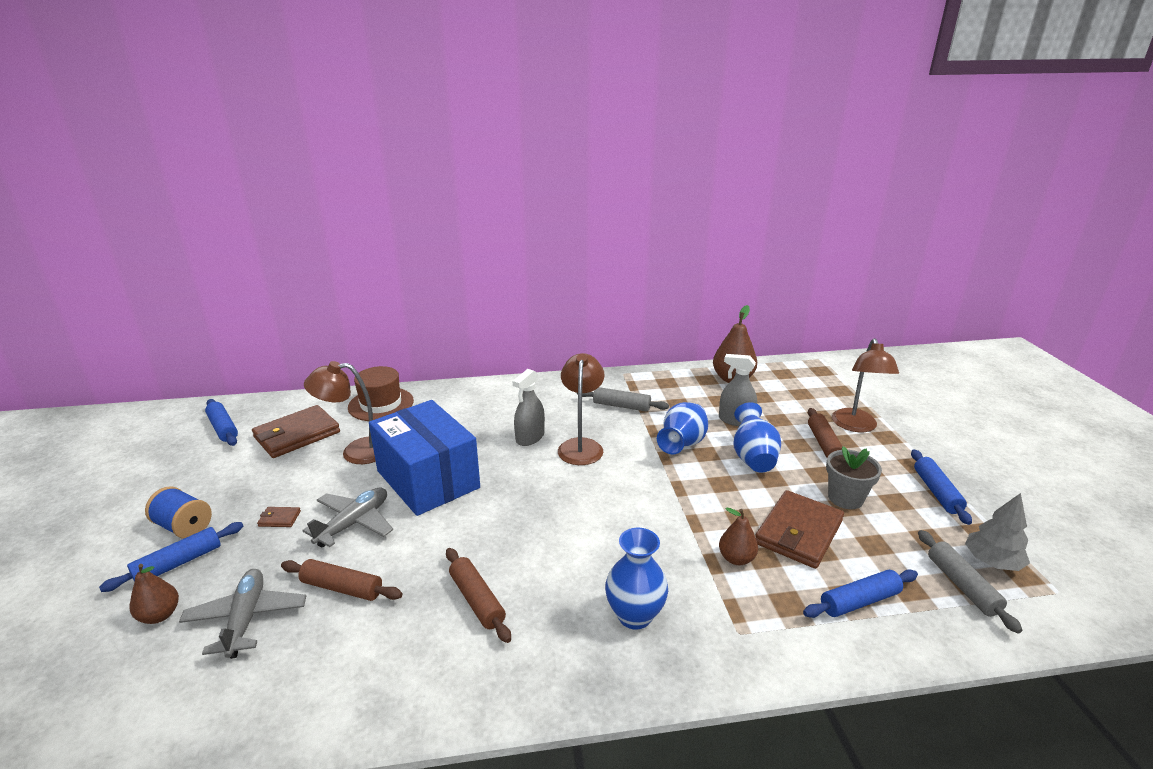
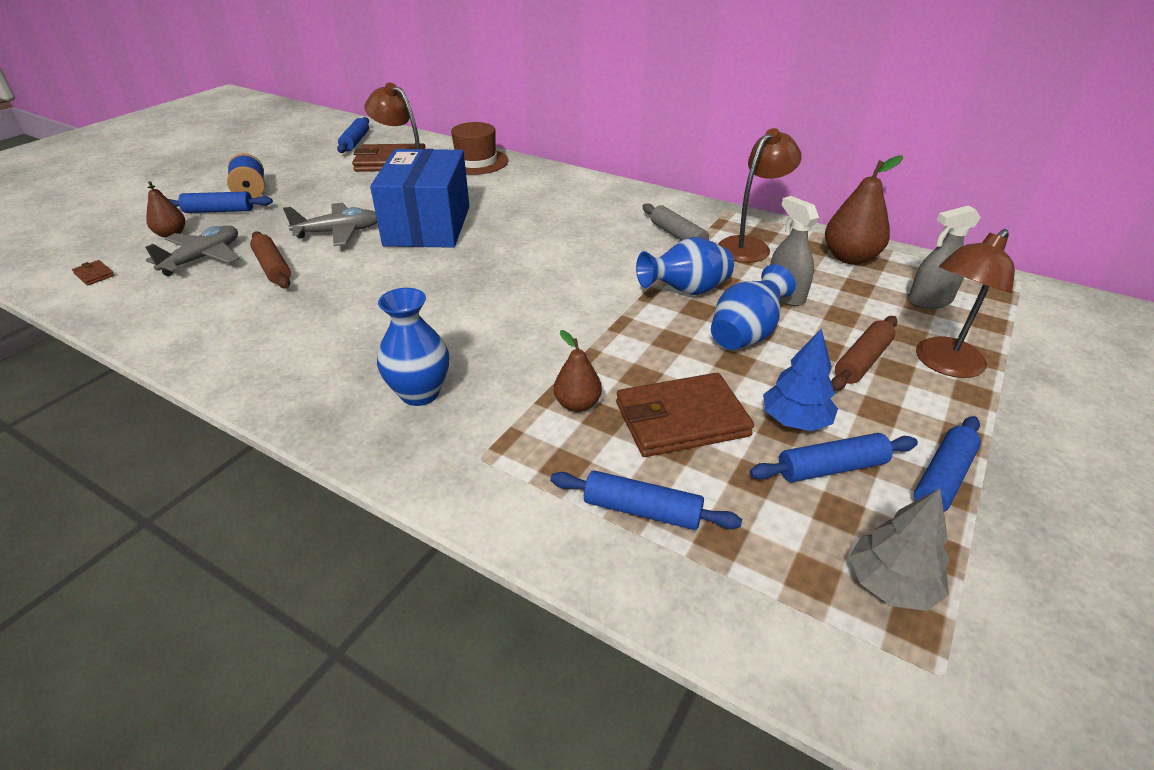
camera: 40 degrees right, 10 degrees up
brown wallet [257,507,301,527] -> brown wallet moved to [72,260,115,286]
brown rolling pin [446,548,511,643] -> none
grey spray bottle [513,369,545,446] -> grey spray bottle moved to [908,205,981,309]
brown lamp [558,353,604,465] -> brown lamp moved to [718,128,802,263]
grey flower pot [826,446,882,509] -> blue tree [763,329,838,431]
grey rolling pin [918,530,1022,633] -> none
none -> blue rolling pin [750,433,918,482]

